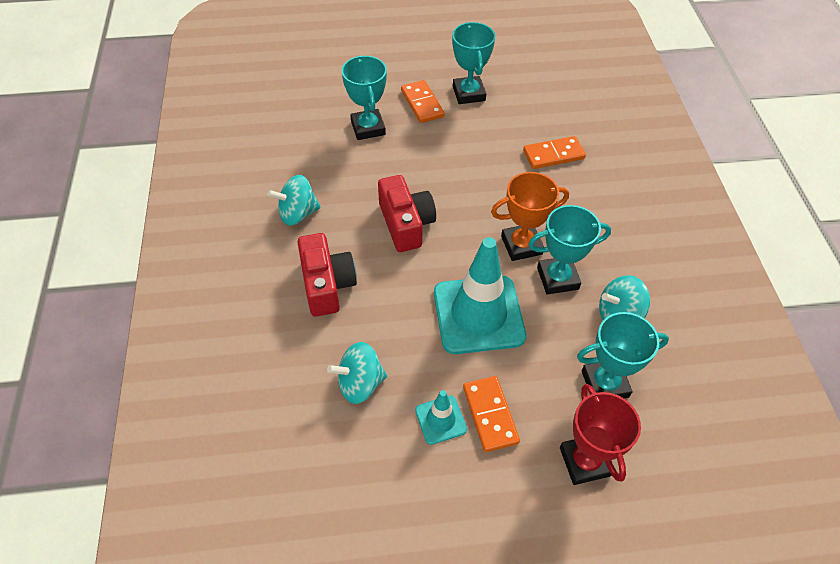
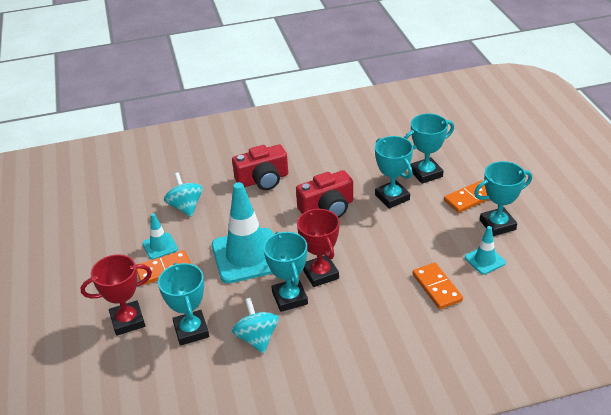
camera: 85 degrees right, 15 degrees down
turquoise spinning top [267,175,321,226] -> none
orange trophy [491,172,569,261] -> red trophy [297,209,340,287]
none -> turquoise trophy [375,136,413,209]
none -> turquoise traffic cone [465,226,506,275]

